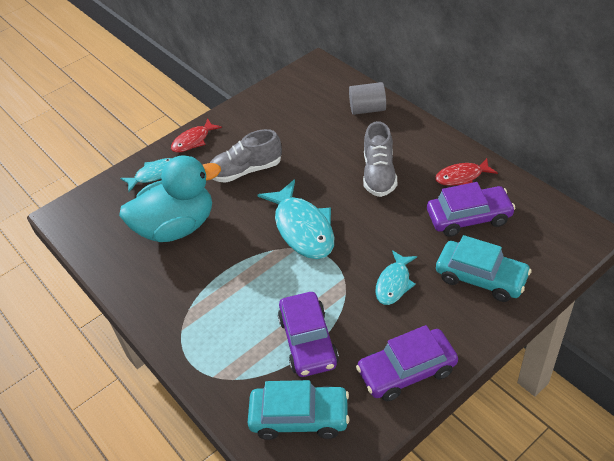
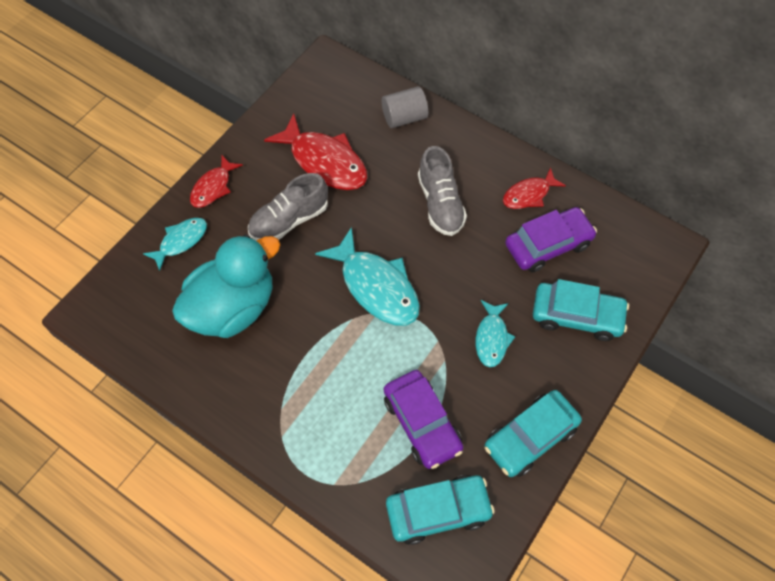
camera: 20 degrees left, 15 degrees up
purple car [356,325,458,401] -> turquoise car [485,390,582,477]
none -> red fish [264,113,367,190]

